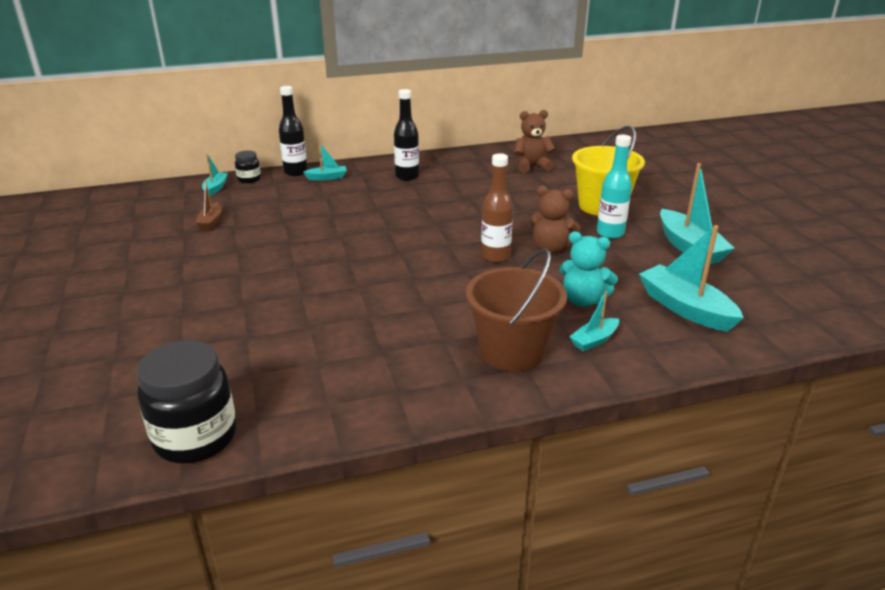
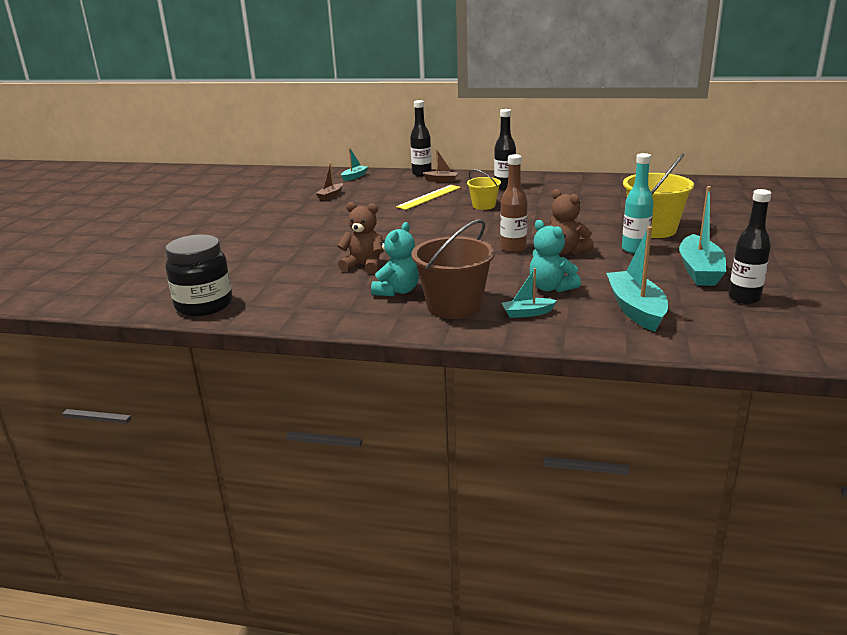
camera: 30 degrees right, 5 degrees down
black jar [235,151,261,183] -> none
turquoise boat [303,142,347,181] -> brown boat [423,149,458,182]
brown teddy bear [514,110,555,173] -> brown teddy bear moved to [337,202,384,274]
none -> turquoise teddy bear [371,222,419,296]
none -> yellow ruler [396,185,461,210]
none -> yellow bucket [467,169,501,210]
none -> black bottle [728,189,771,304]

